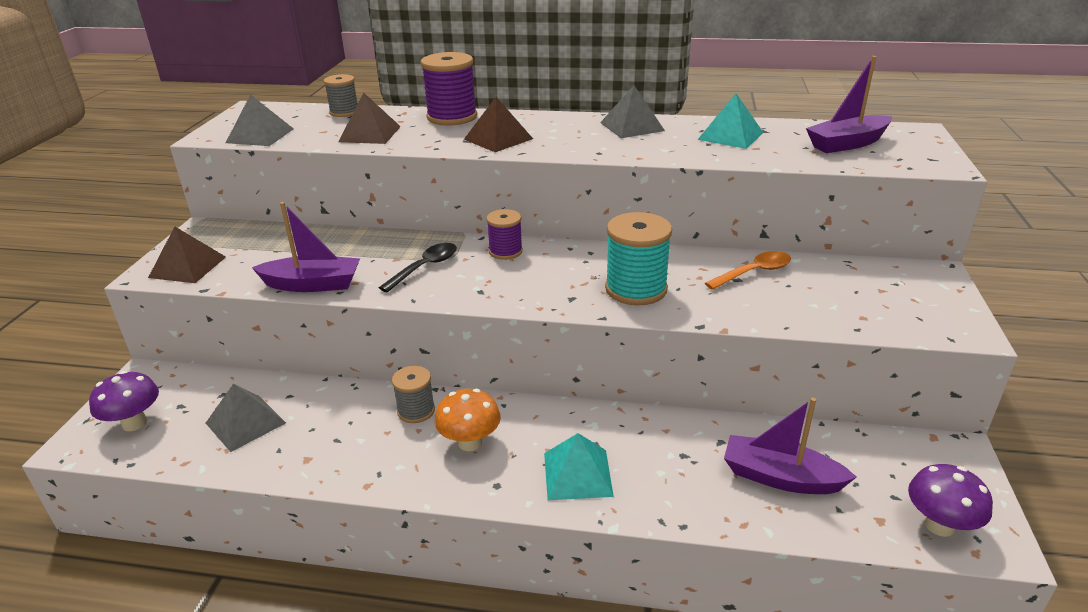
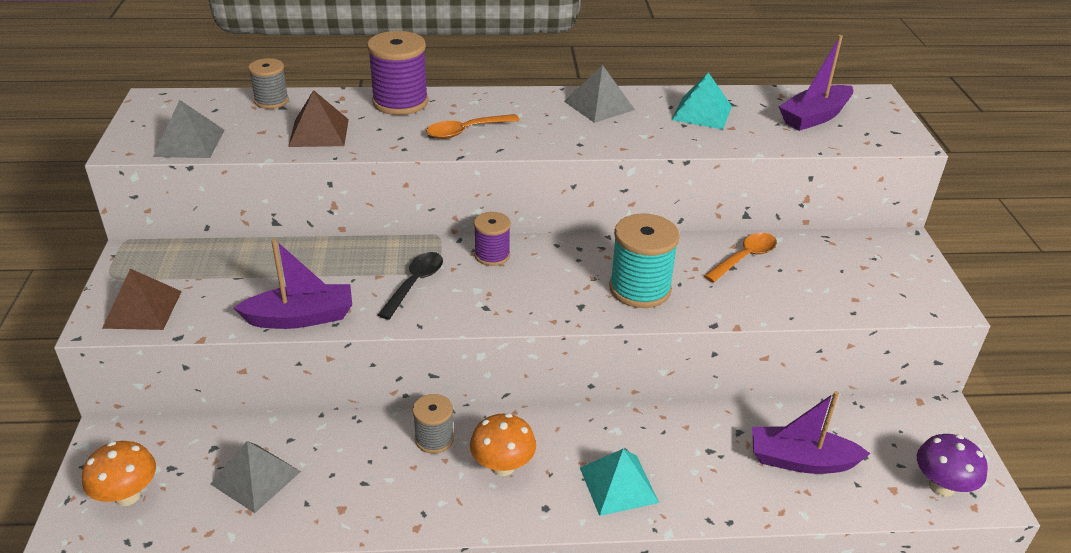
camera: 15 degrees left, 5 degrees up
purple mushroom [89,371,159,431] -> orange mushroom [82,441,156,506]
brown pyramid [464,97,533,152] -> orange spoon [426,114,520,139]

